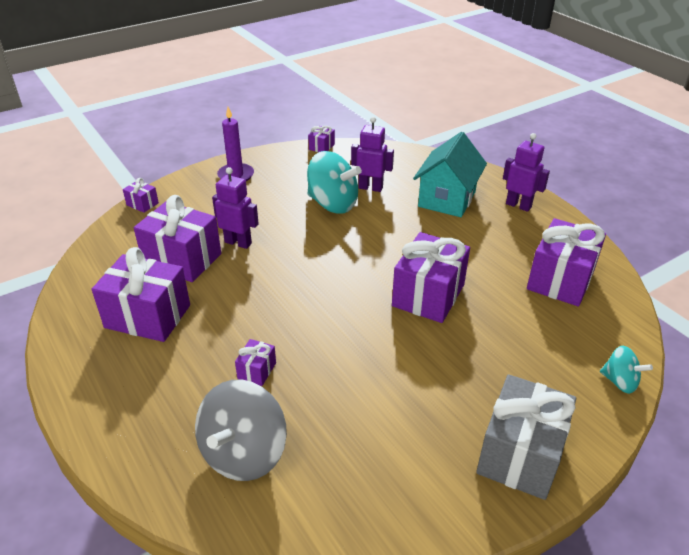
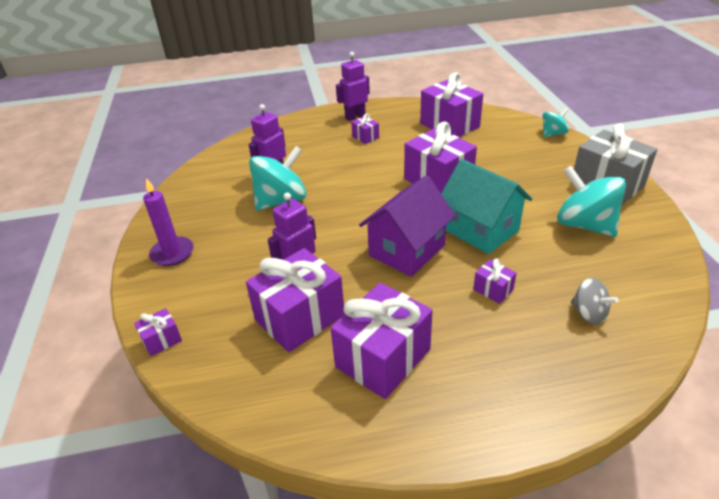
camera: 65 degrees left, 0 degrees up
grey spinning top [195,380,287,481] -> grey spinning top [571,278,618,325], size x0.54
purple gift [308,126,335,152] -> purple gift moved to [351,114,379,144]
turquoise house [413,132,487,217] -> turquoise house moved to [441,159,532,254]
none -> purple house [359,175,456,277]
none -> turquoise spinning top [557,166,626,237]

